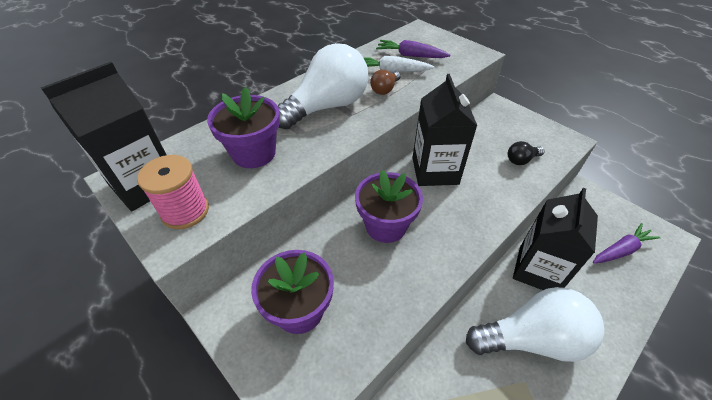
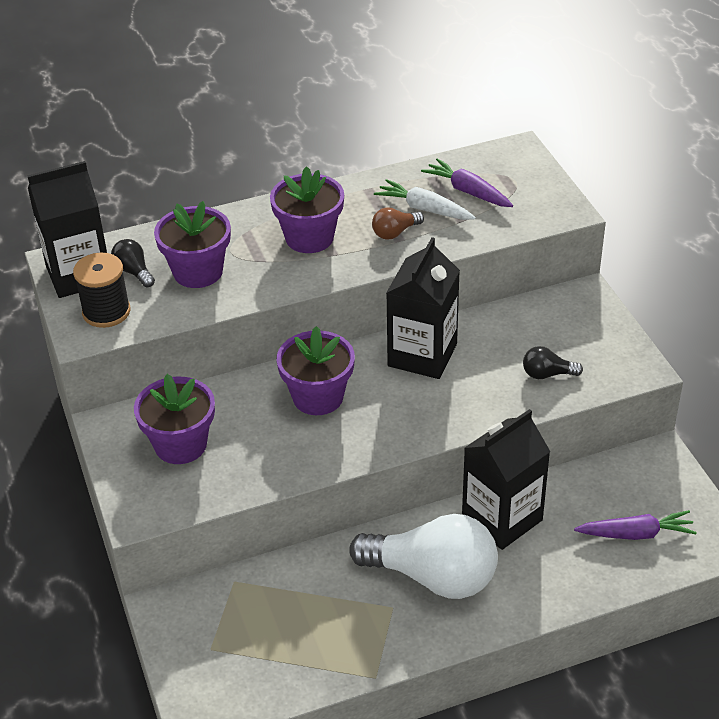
camera: 25 degrees right, 5 degrees down
pink spool [137,155,209,229] -> black spool [73,253,130,328]
white light bulb [278,43,368,130] -> purple flower pot [270,166,344,253]
none -> black light bulb [111,239,155,287]

